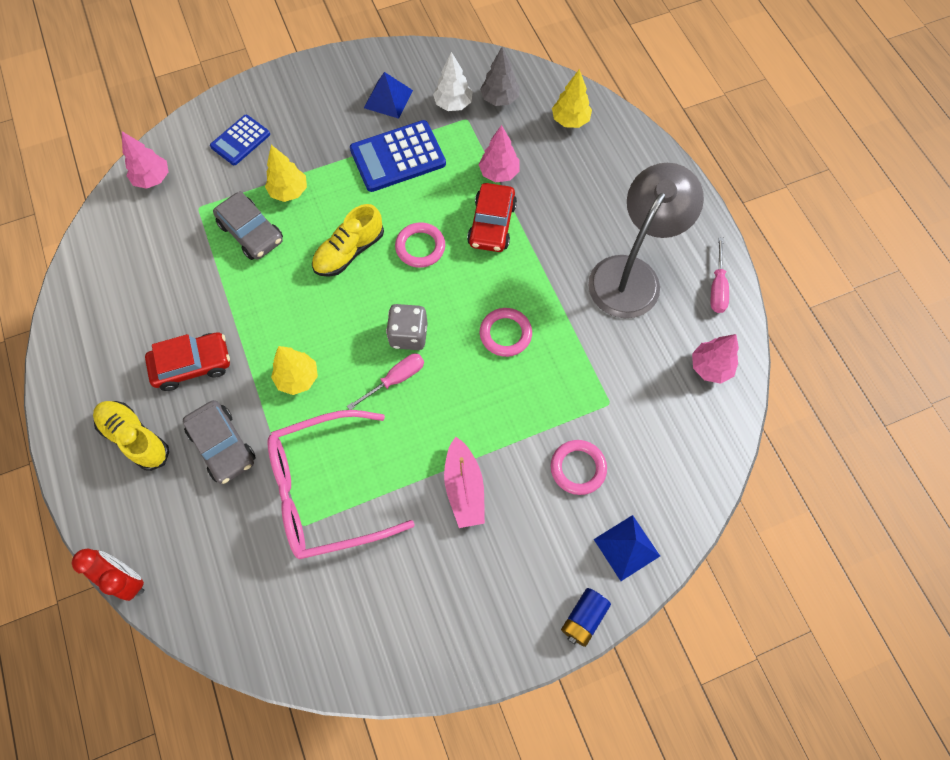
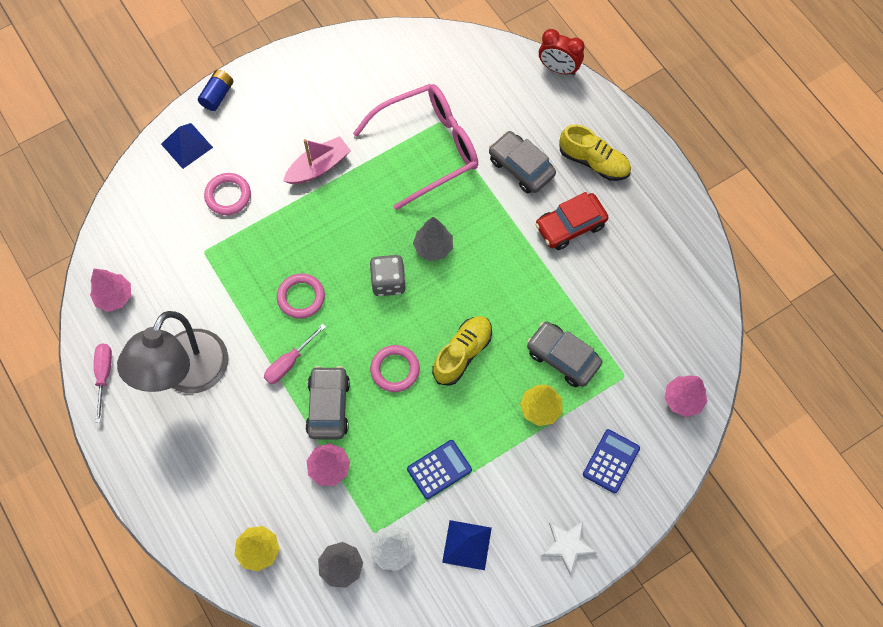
camera: 170 degrees right, 0 degrees up
yellow tree [271,346,318,395] -> none
pink screwdriver [347,354,424,410] -> pink screwdriver moved to [264,324,326,384]
blue calculator [350,120,446,192] -> blue calculator [407,440,472,499], size x0.62
pink boat [444,437,485,528] -> pink boat turned 75 degrees clockwise [283,136,351,184]
red car [467,183,517,252] -> grey car [305,366,350,439]
none -> grey tree [413,217,453,261]
none -> white star [541,520,597,575]

